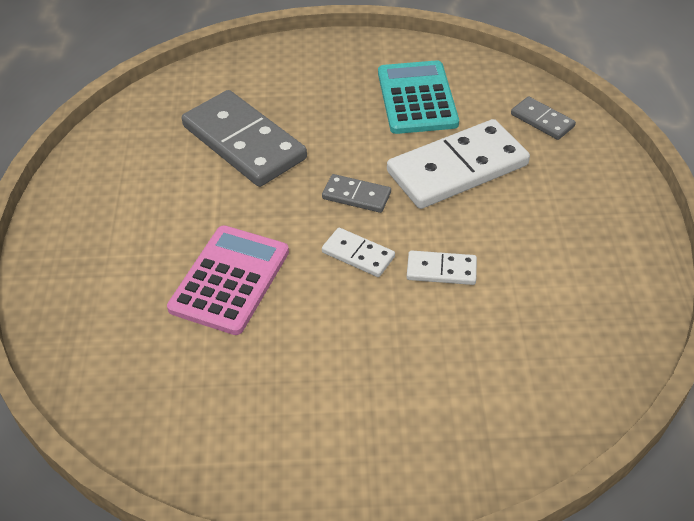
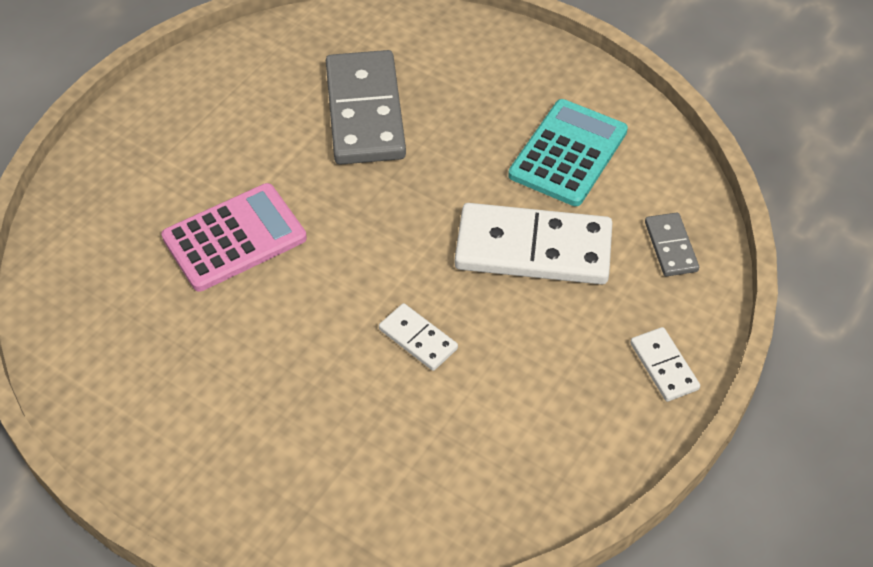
camera: 35 degrees right, 5 degrees up
grey domino [322,174,391,213] -> none
white domino [322,228,395,277] -> white domino moved to [630,327,700,402]

